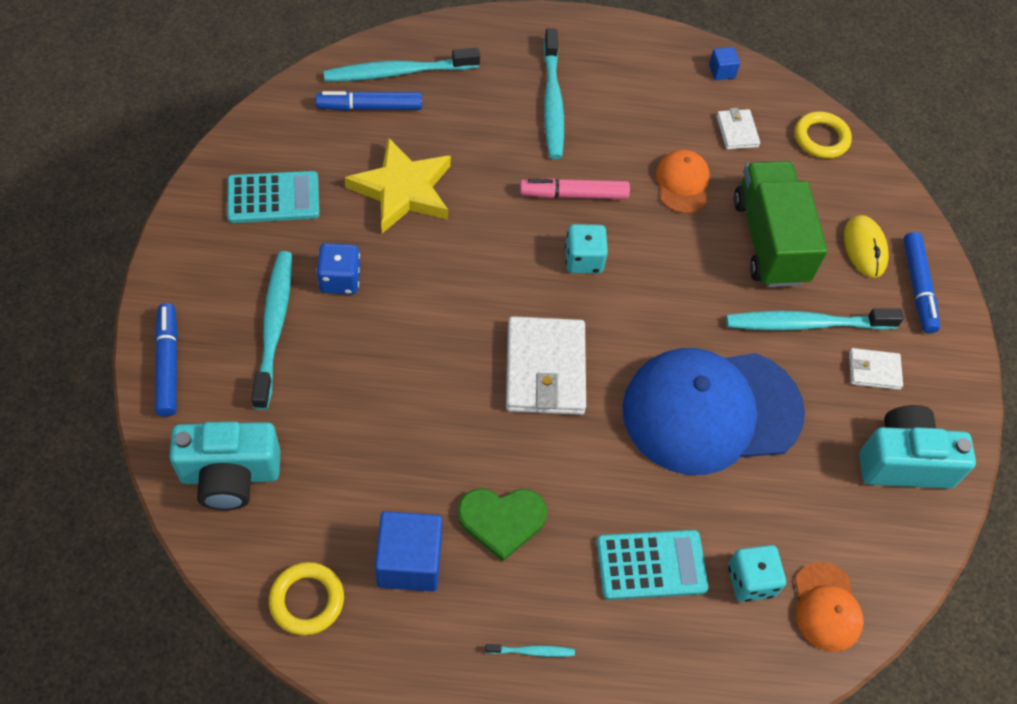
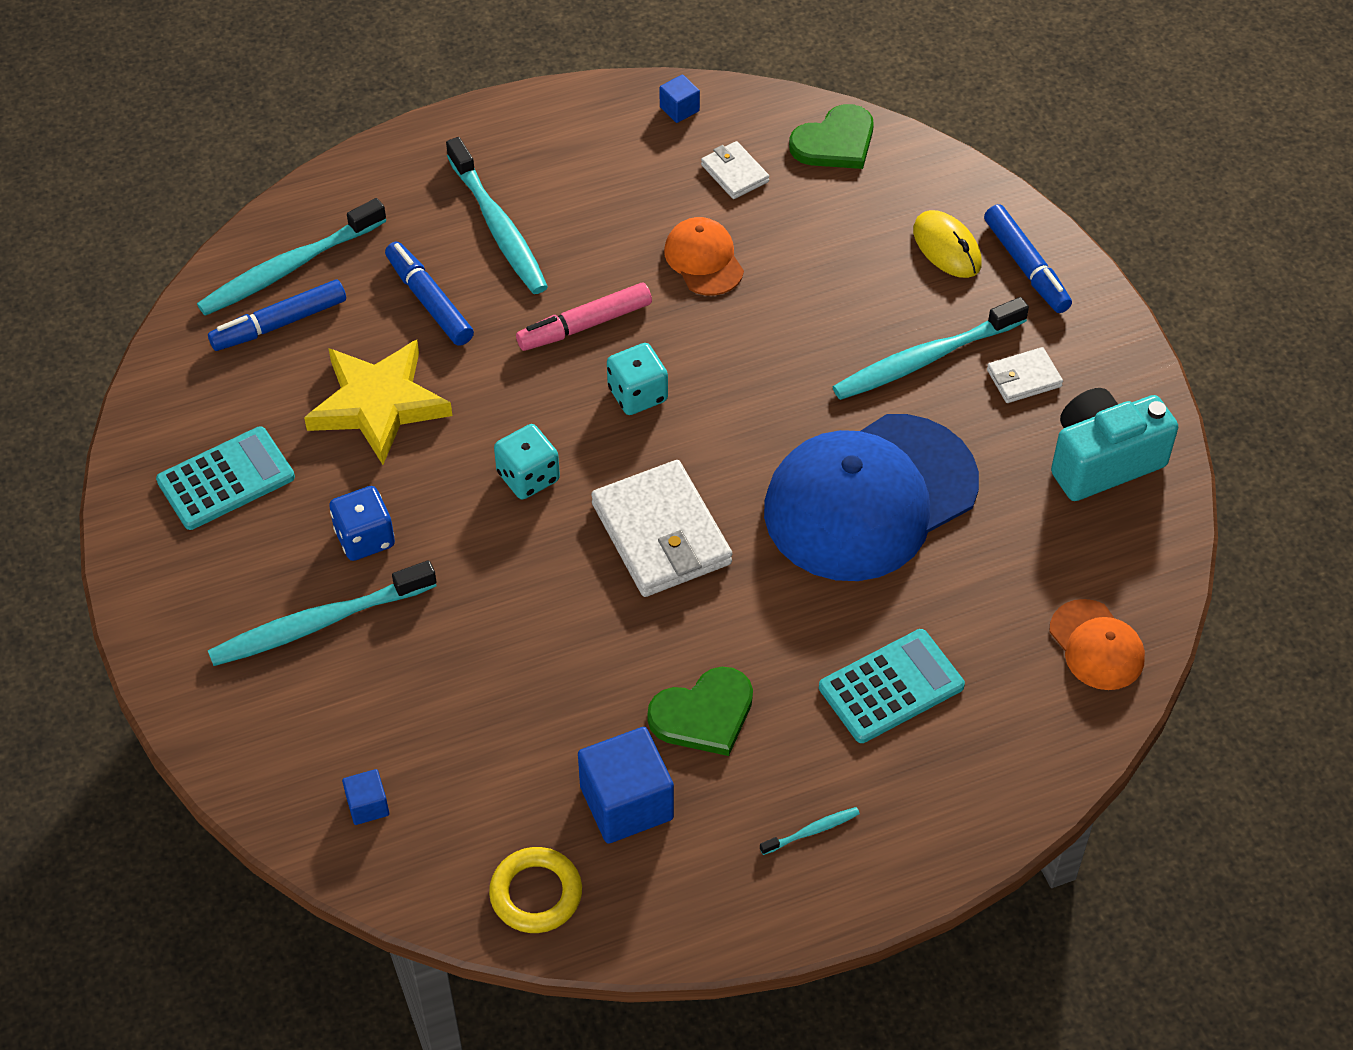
camera: 20 degrees left, 5 degrees down
blue marker [155,303,178,417] -> blue marker moved to [385,242,474,346]
turquoise camera [169,421,281,510] -> blue cube [342,769,389,825]
turquoise toothbrush [251,251,292,410] -> turquoise toothbrush turned 90 degrees counterclockwise [208,560,436,666]
turquoise dice [728,545,786,602] -> turquoise dice moved to [494,424,560,499]
green truck [734,161,828,287] -> none
yellow ring [795,111,852,159] -> green heart [789,104,874,169]

